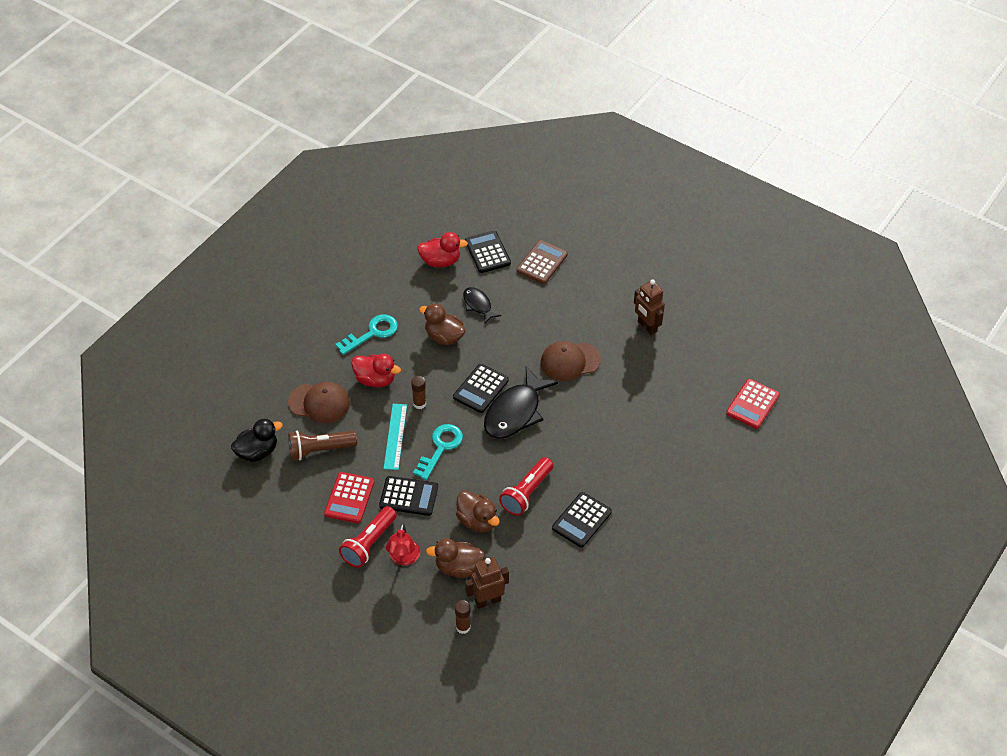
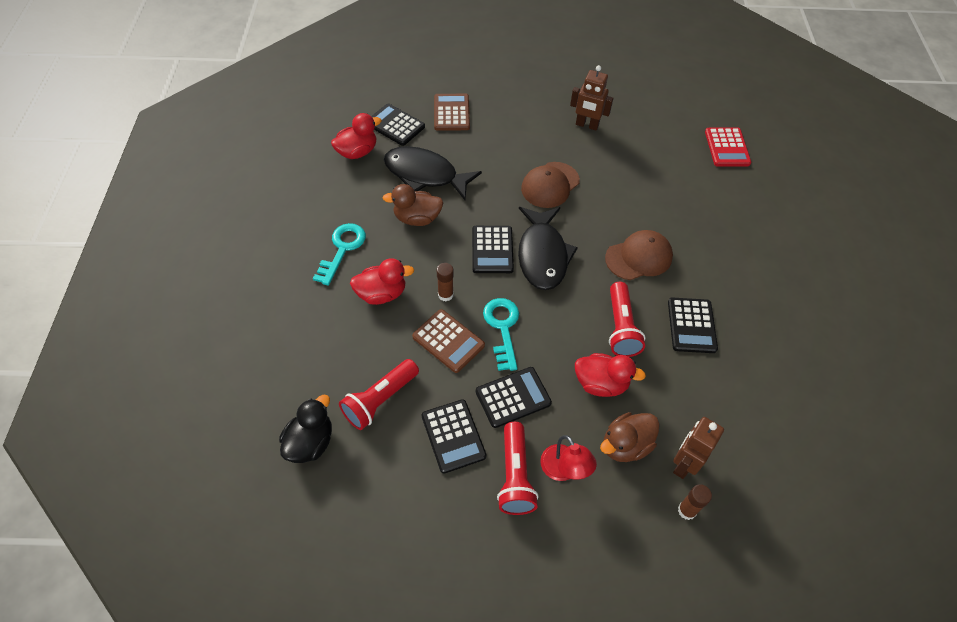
camera: 35 degrees left, 5 degrees up
brown cap [288,382,350,423] -> brown cap moved to [605,230,673,280]
brown flashlight [288,430,357,460] -> red flashlight [339,359,419,430]
red calculator [324,472,374,523] -> black calculator [422,399,486,473]
turquoise ruler [383,404,407,470] -> brown calculator [412,309,485,373]
brown duck [456,491,500,533] -> red duck [575,353,646,397]
black fish [463,287,501,324] -> black fish [384,146,482,200], size x1.85

